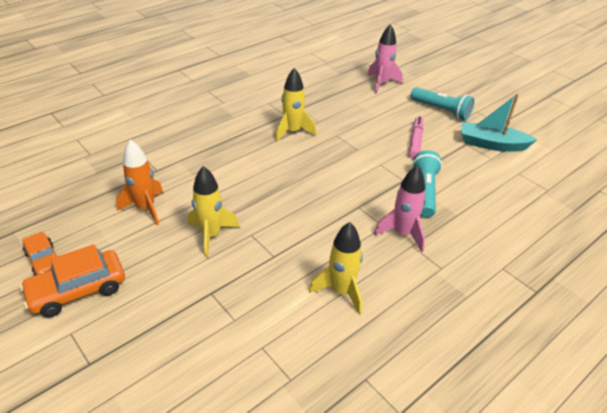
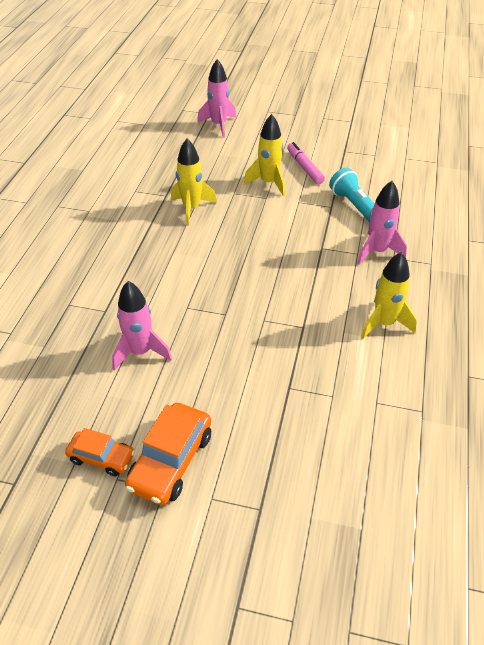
camera: 35 degrees left, 5 degrees up
orange rocket [116,140,163,225] -> pink rocket [112,281,172,371]
yellow rocket [188,166,239,258] -> yellow rocket moved to [244,114,285,196]
turquoise flashlight [411,87,474,120] -> none
turquoise boat [461,94,537,152] -> none

